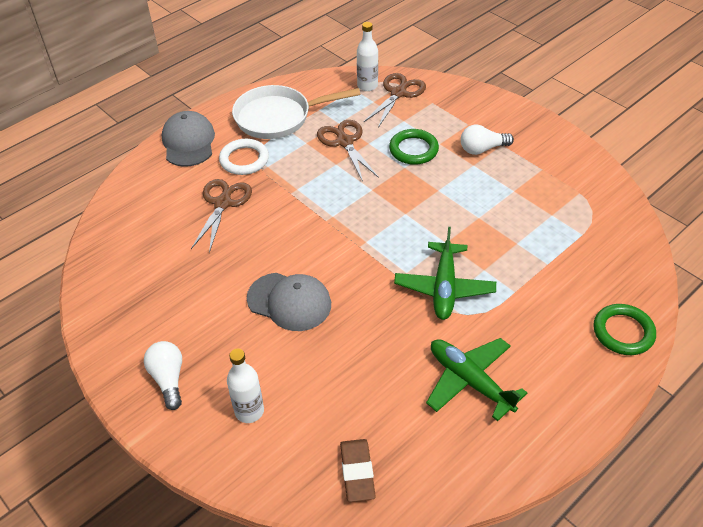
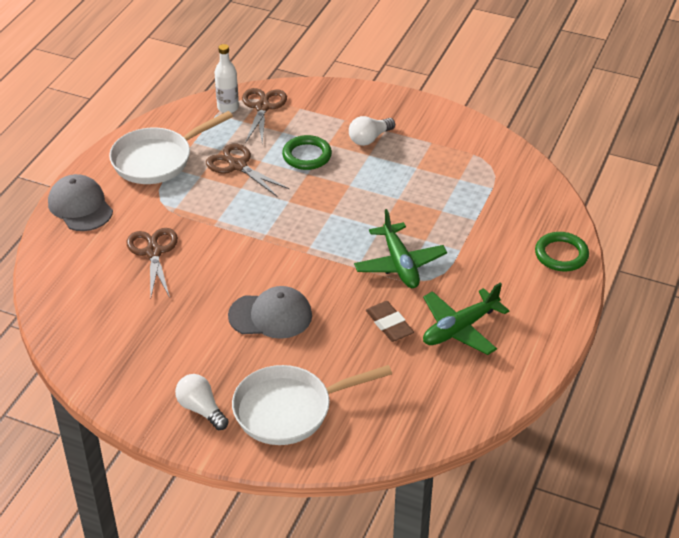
camera: 25 degrees left, 5 degrees down
white ring [219,139,269,175] -> none
white bottle [227,348,264,423] -> white pan [232,365,392,445]
brown eraser [340,439,376,502] -> brown eraser moved to [366,301,414,342]
green plane [426,338,527,421] -> green plane turned 60 degrees counterclockwise [423,283,509,355]

